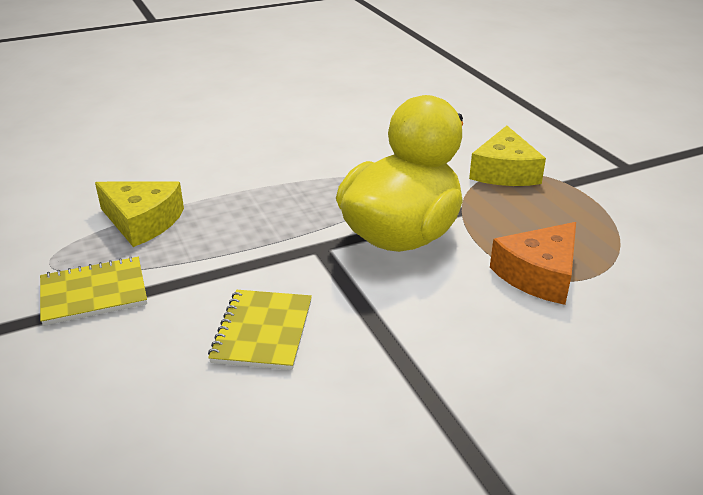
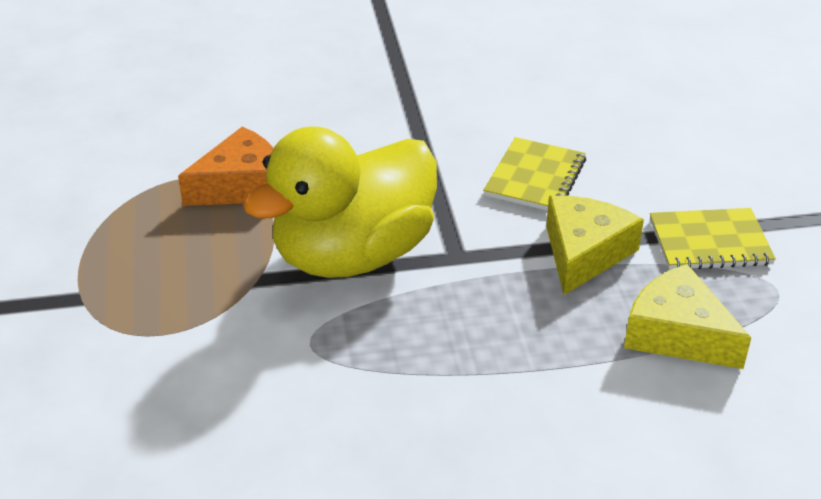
camera: 165 degrees left, 5 degrees up
yellow cheese [469,126,546,186] -> yellow cheese moved to [546,195,644,295]

